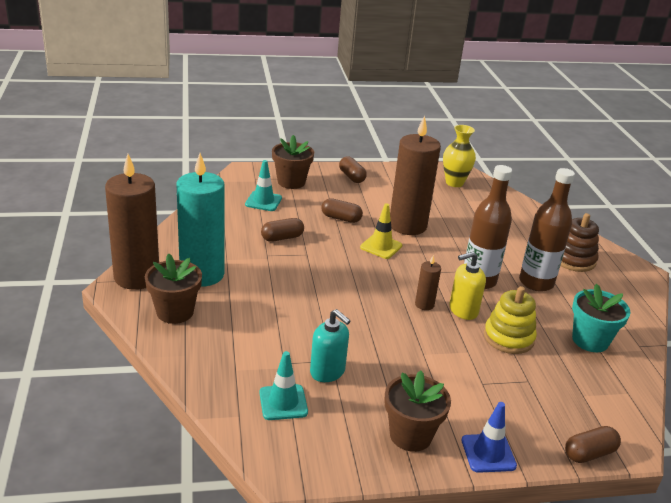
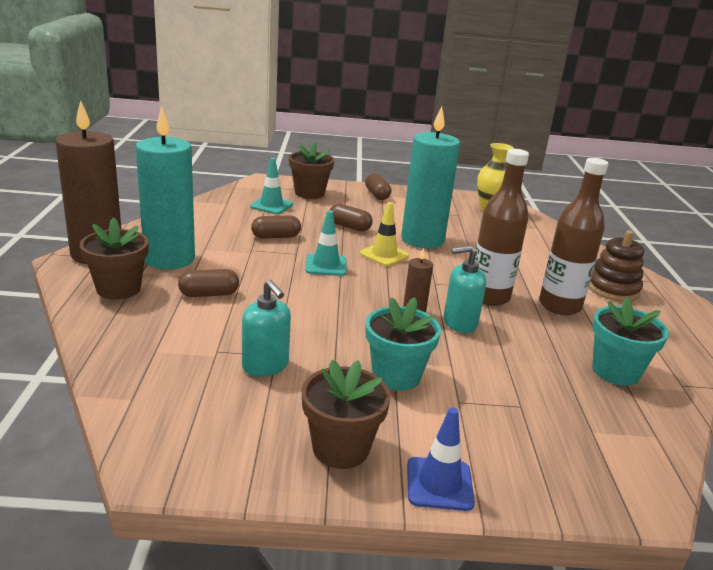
camera: 10 degrees right, 5 degrees down
turquoise traffic cone [259,351,308,420] -> turquoise traffic cone moved to [306,210,347,276]
brown candle [390,115,441,235] -> turquoise candle [401,106,460,249]
yellow soap dispenser [450,252,486,320] -> turquoise soap dispenser [444,245,486,333]
yellow stacking toy [484,286,537,354] -> none
brown capsule [565,426,621,463] -> brown capsule moved to [178,269,239,297]
none -> turquoise flower pot [365,297,441,391]

